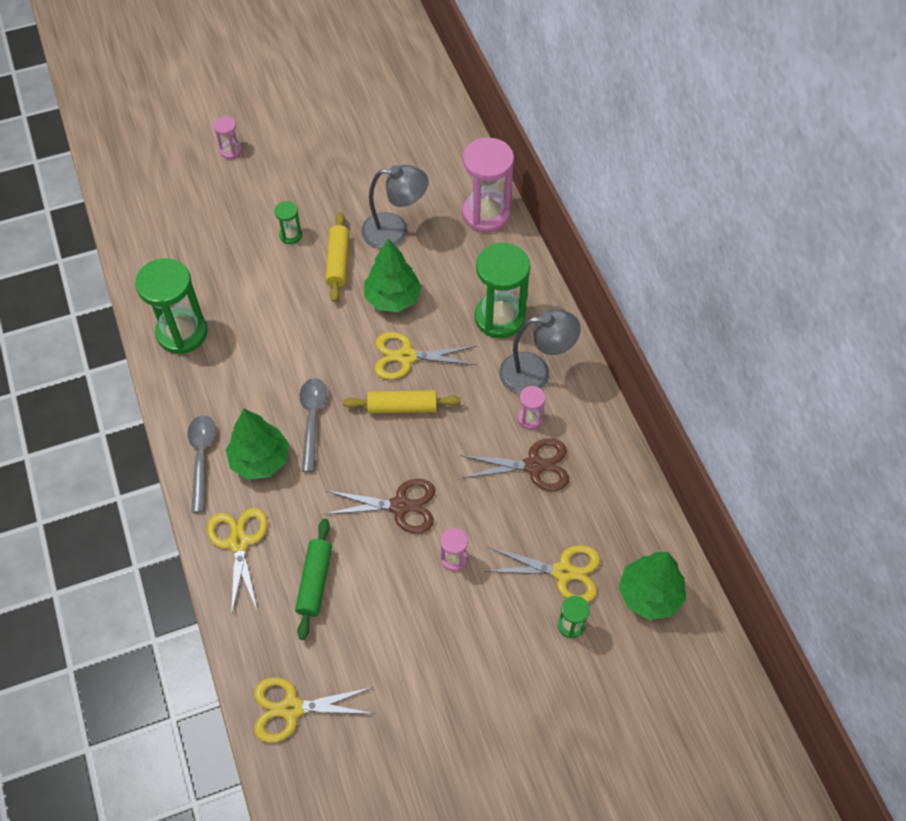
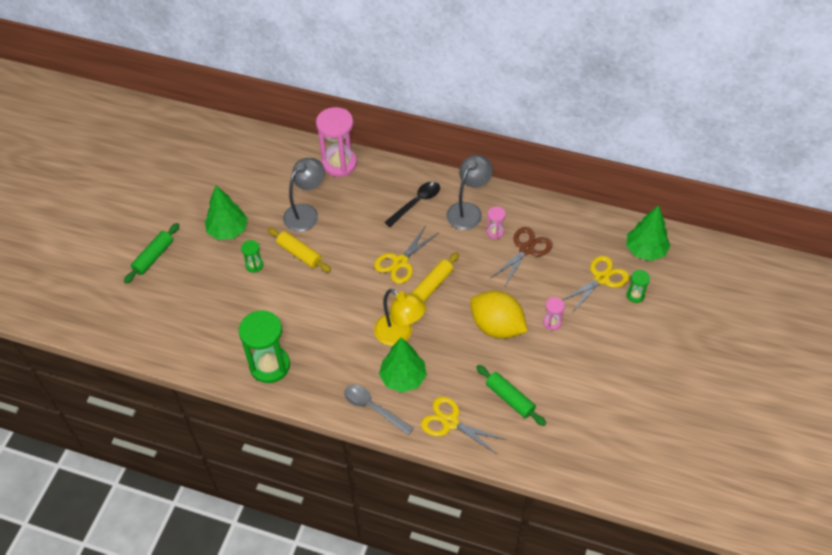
camera: 50 degrees left, 5 degrees down
pink hourglass [214,116,242,159] -> green rolling pin [124,223,179,284]
yellow scissors [254,677,375,743] -> none
grey spoon [300,378,327,472] -> yellow lamp [374,289,426,346]
brown scissors [325,479,435,533] -> yellow lemon [470,291,528,339]
green tree [364,239,422,312] -> green tree moved to [205,186,248,240]
green hourglass [475,243,530,338] -> black spoon [384,181,440,227]

